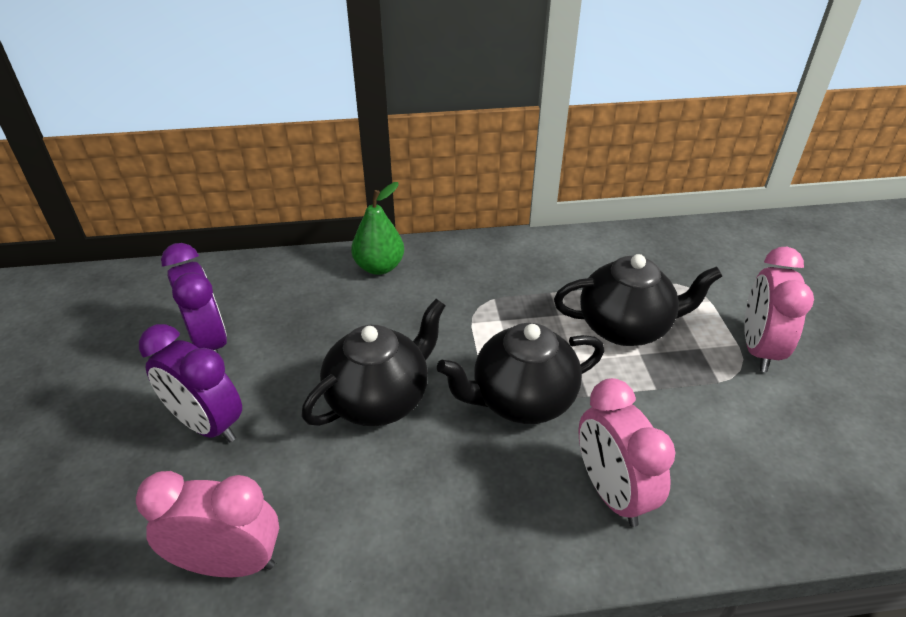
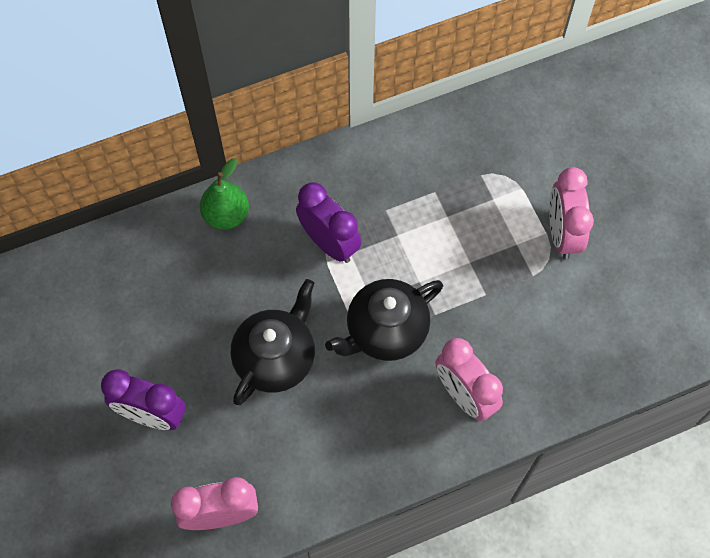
camera: 15 degrees left, 25 degrees up
purple clock [161,243,227,354] -> purple clock moved to [296,182,362,263]
black teapot [554,254,722,346] -> none

